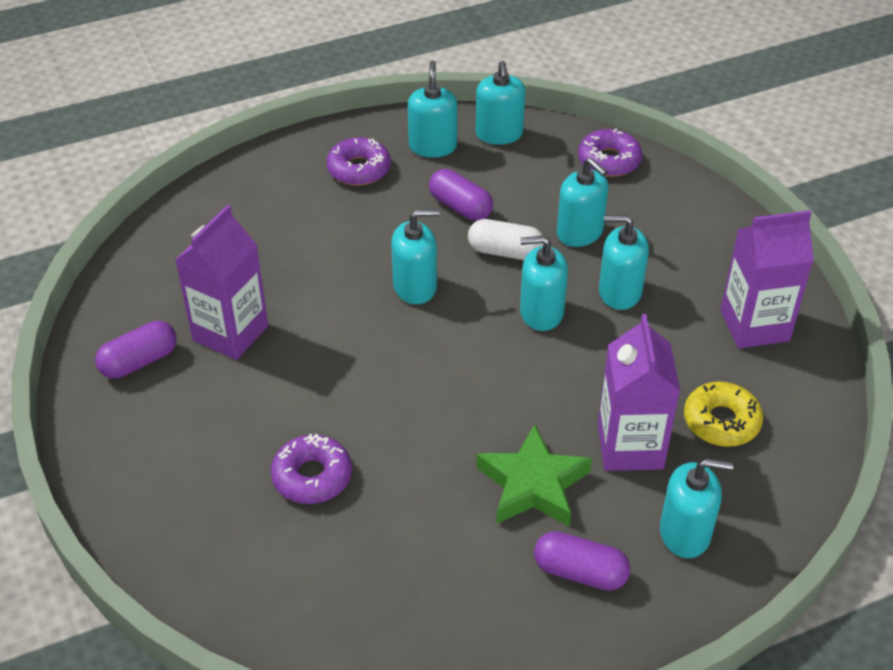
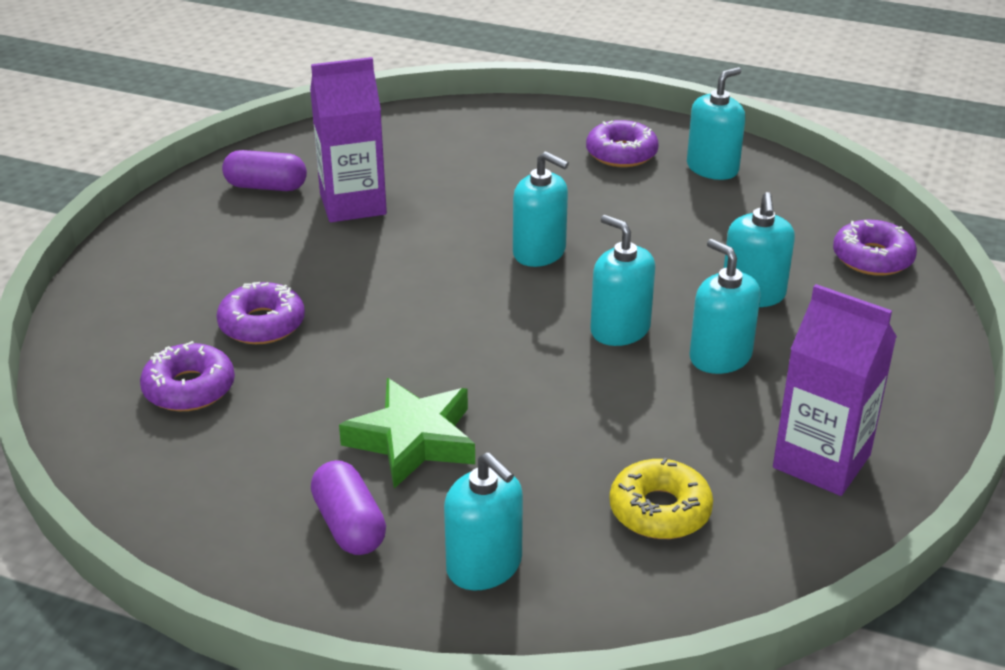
camera: 45 degrees right, 10 degrees down
purple capsule [429,169,493,221] -> none
white capsule [468,219,544,260] -> none
turquoise soap dispenser [475,61,525,145] -> none
purple carton [598,314,680,471] -> none
none -> purple donut [140,341,235,411]

